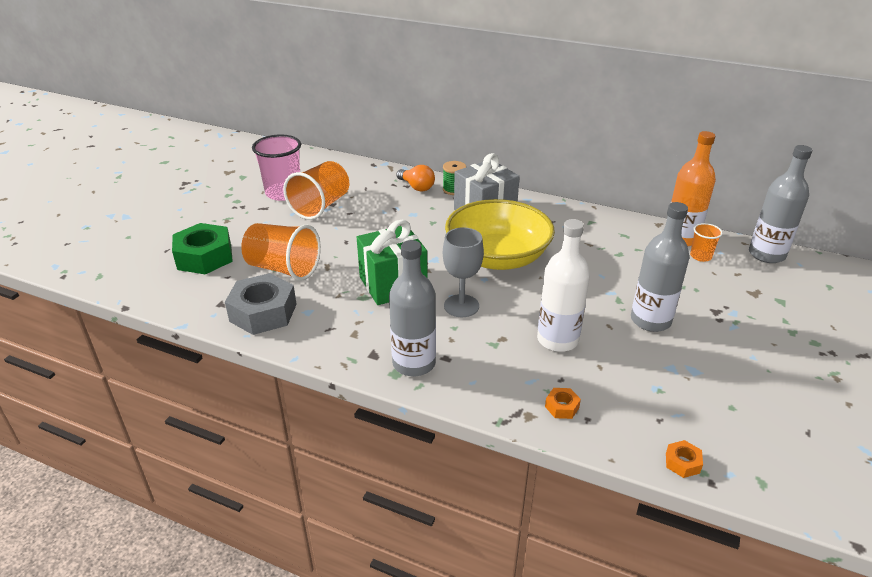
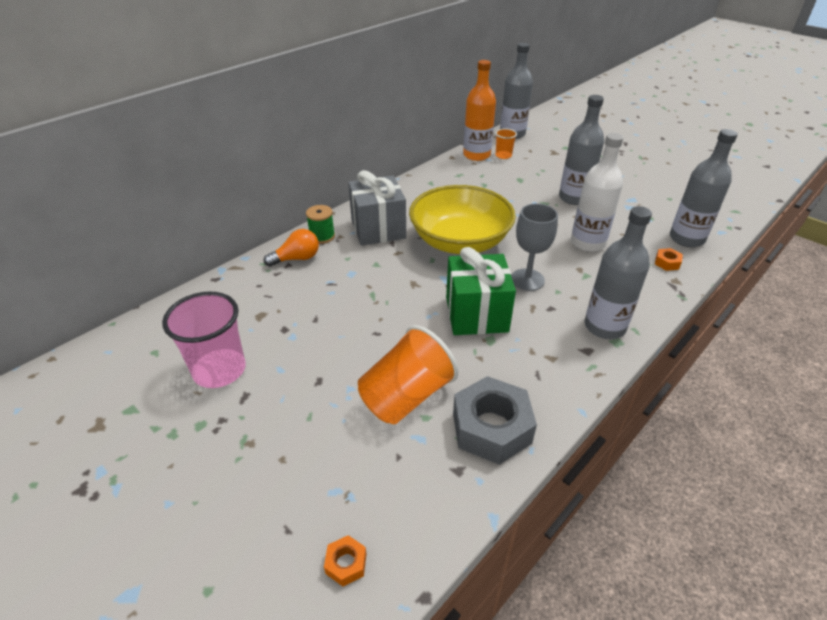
camera: 70 degrees left, 5 degrees up
green nut [172,223,233,274] -> none
orange cup [283,161,349,220] -> none
orange nut [666,440,703,478] -> orange nut moved to [324,535,367,586]
none -> grey bottle [670,129,738,247]

